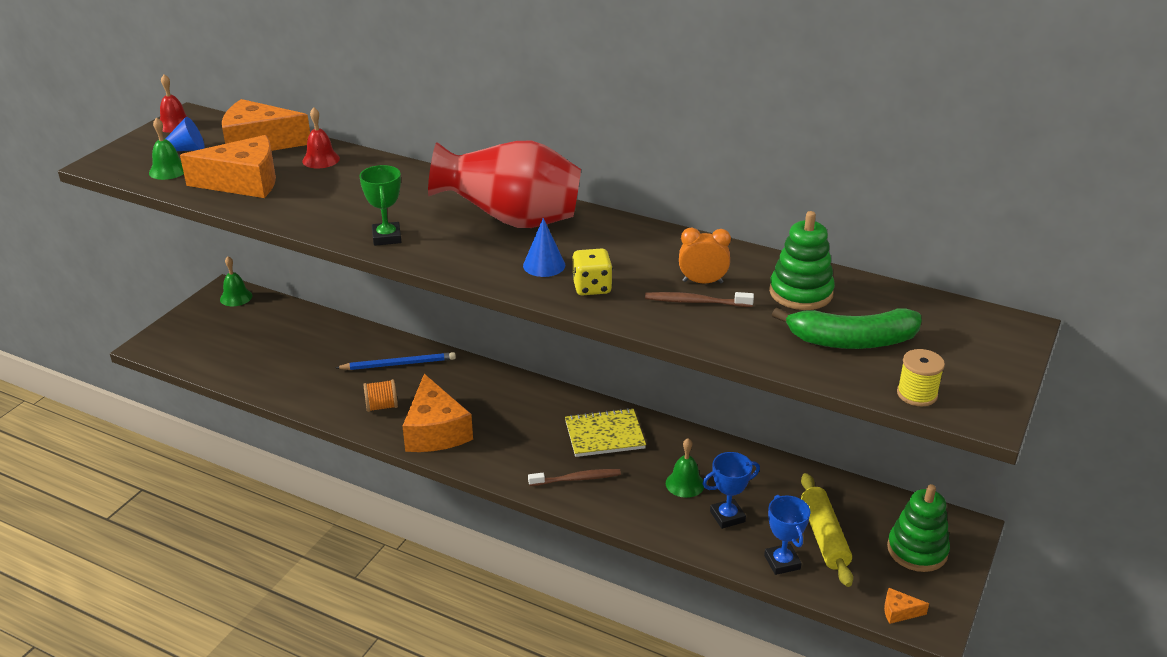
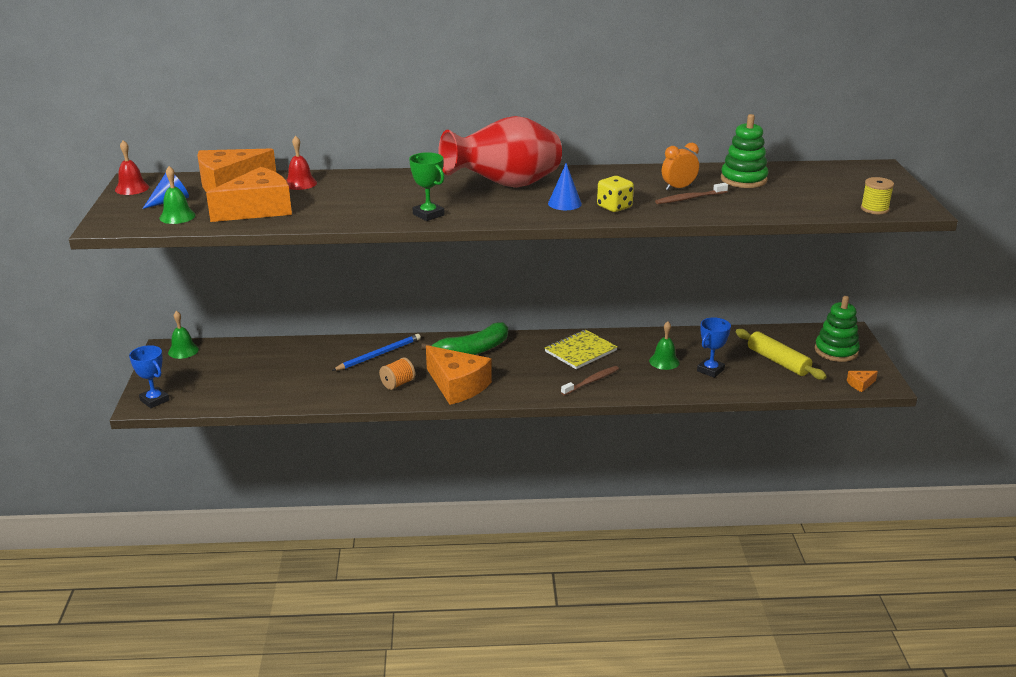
camera: 30 degrees left, 5 degrees down
blue trophy [764,495,811,575] -> blue trophy moved to [129,345,169,408]
green banana [772,308,922,349] -> green banana moved to [421,322,508,355]

